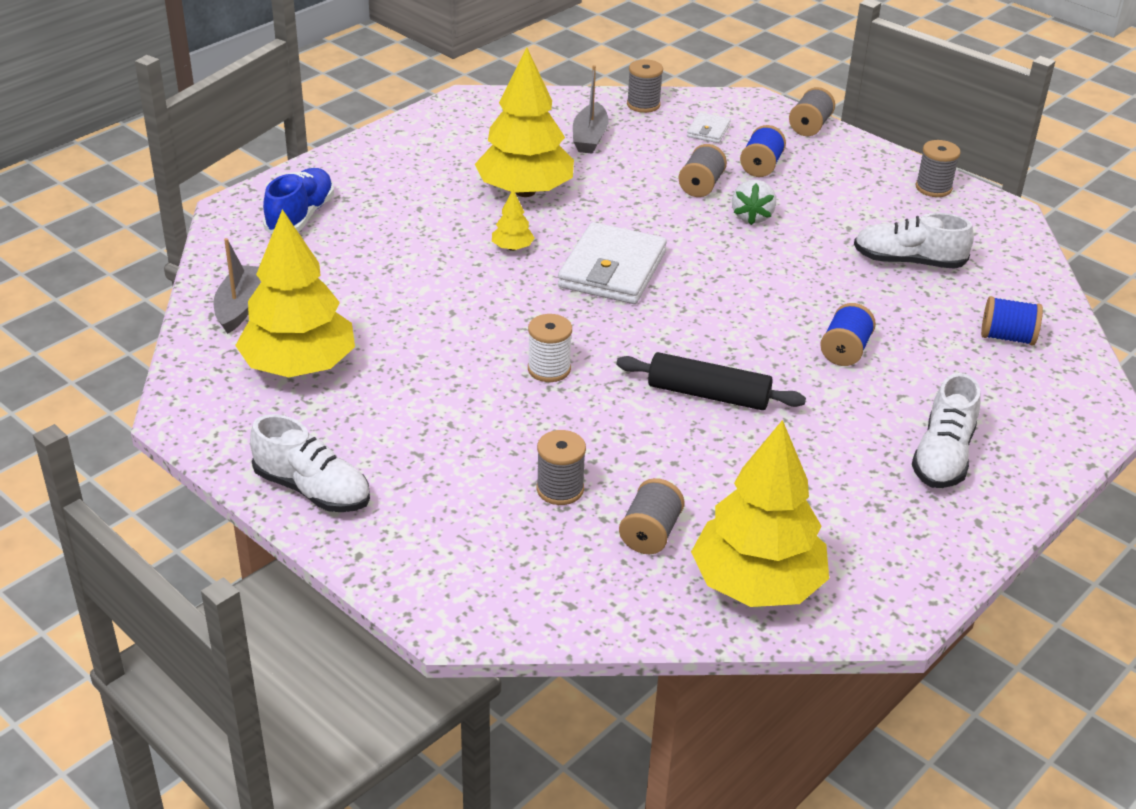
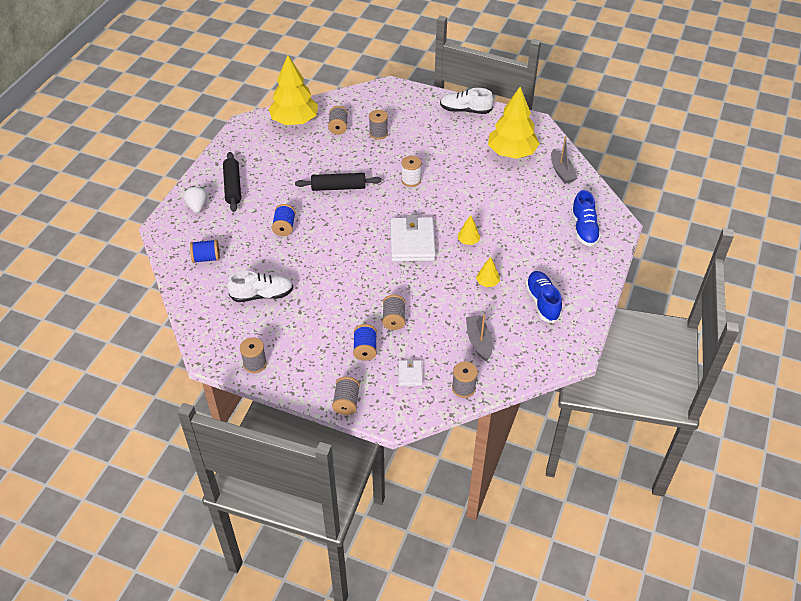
camera: 160 degrees right, 10 degrees up
yellow tree [475,47,574,197] -> yellow tree [476,257,500,287], size x0.41
white strawberry [732,180,776,225] -> white strawberry moved to [183,186,208,213]
white shoe [912,373,981,488] -> black rolling pin [223,152,241,212]
none -> blue shoe [525,271,562,323]

